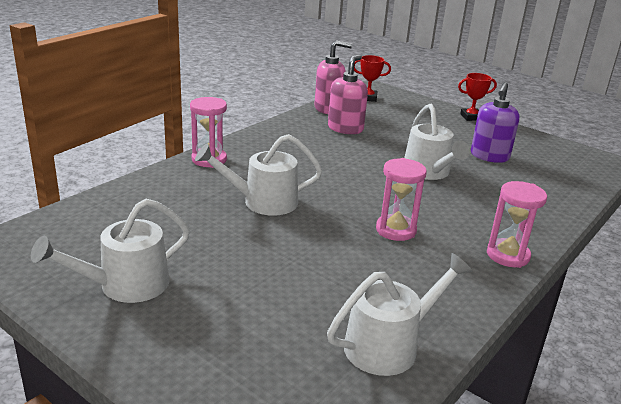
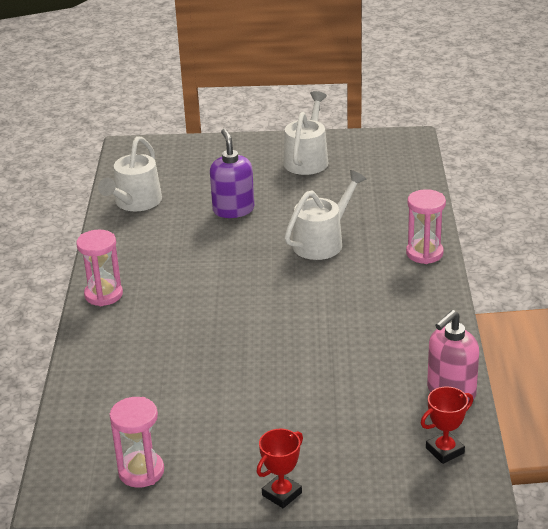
camera: 145 degrees right, 5 degrees up
pink soap dispenser [328,55,368,134] -> none
pink hourglass [376,158,427,241] -> pink hourglass moved to [110,397,164,488]
white watering can [404,104,470,180] -> none
purple soap dispenser [471,82,519,163] -> purple soap dispenser moved to [210,129,254,218]

